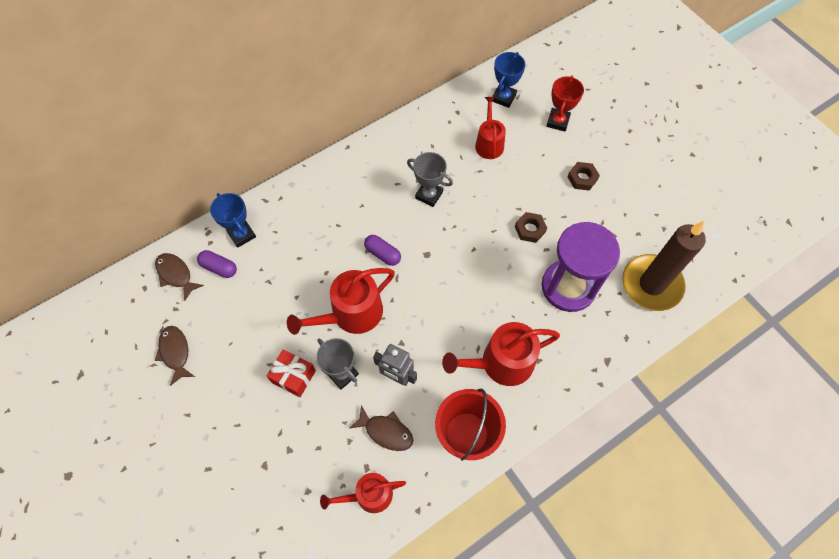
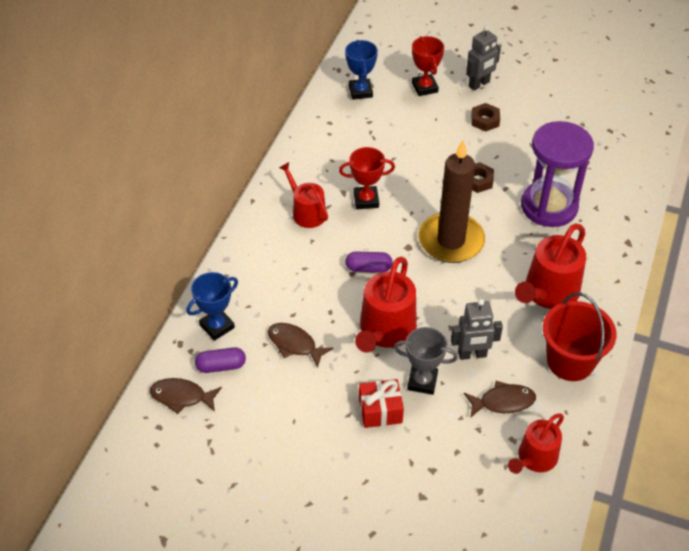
camera: 35 degrees left, 15 degrees down
brown fish [155,326,195,386] -> brown fish moved to [268,323,333,368]
blue trophy [210,193,256,248] -> blue trophy turned 60 degrees counterclockwise [186,272,238,341]
grey trophy [407,152,453,207] -> red trophy [339,147,395,209]
red watering can [475,97,506,159] -> red watering can moved to [279,162,328,228]
brown candle [622,221,706,311] -> brown candle moved to [418,140,485,263]
none -> grey robot [466,26,501,91]

